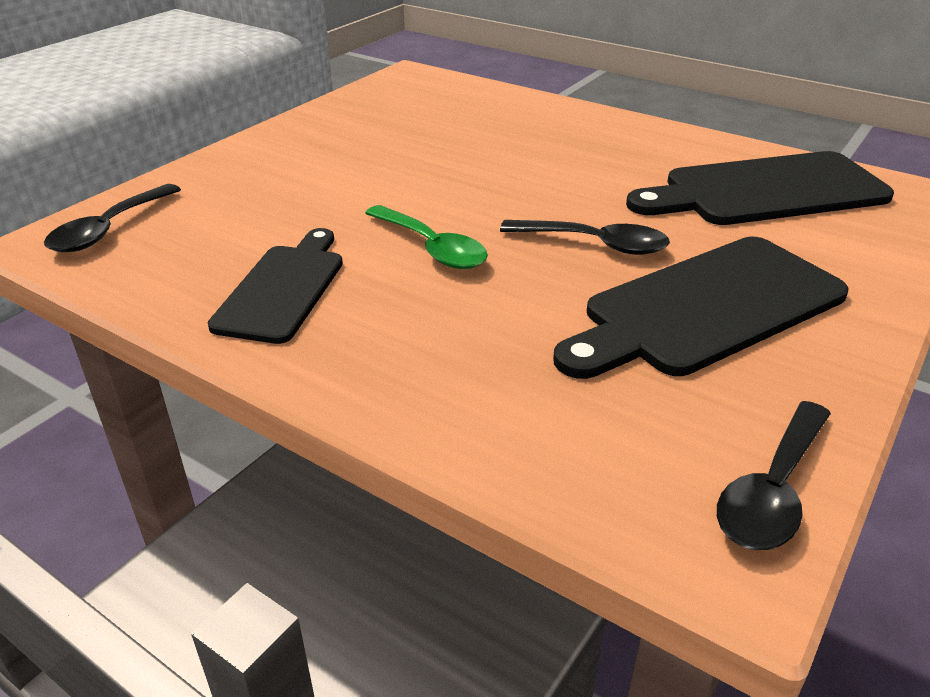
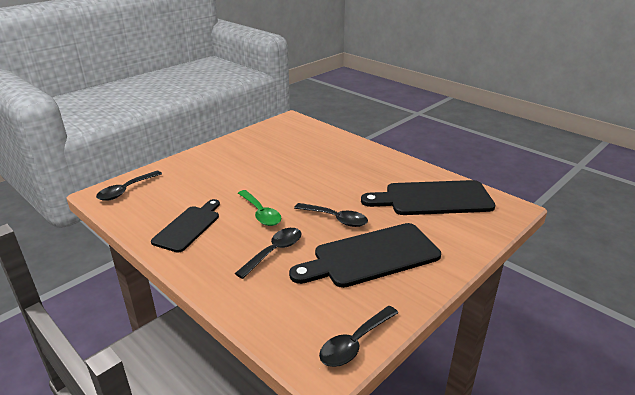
camera: 10 degrees right, 5 degrees down
none -> black spoon [235,228,301,279]

